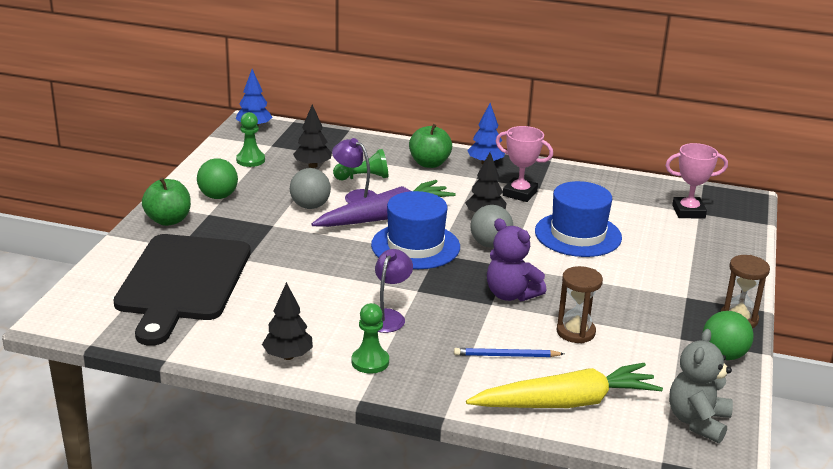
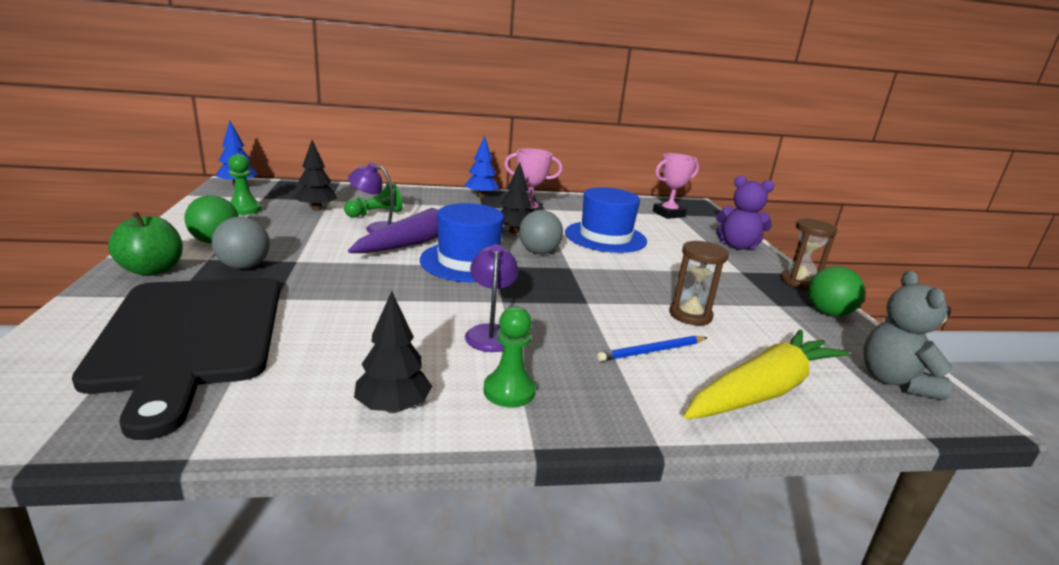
camera: 25 degrees left, 5 degrees down
grey ball [290,168,331,209] -> grey ball moved to [212,217,270,269]
green apple [409,124,452,168] -> none
purple teddy bear [487,219,546,301] -> purple teddy bear moved to [716,176,775,250]

